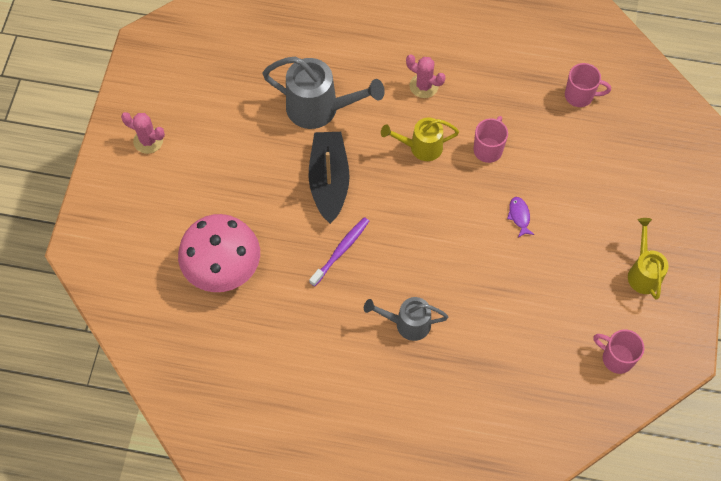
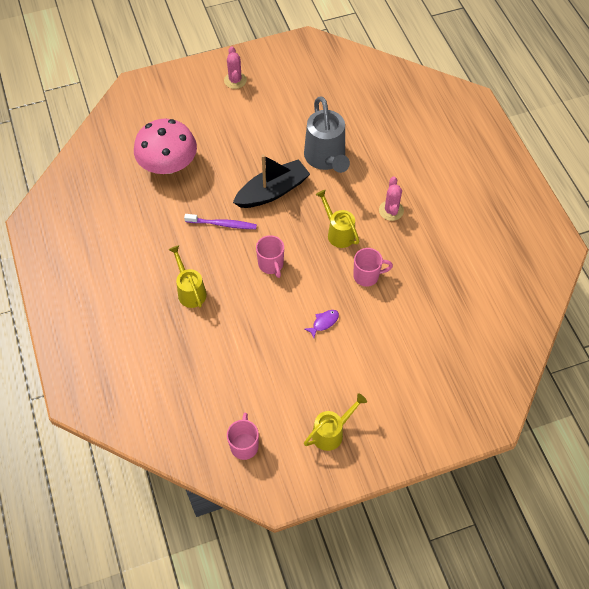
camera: 60 degrees right, 5 degrees down
grey watering can [364,297,448,341] -> yellow watering can [168,245,207,308]
pink mug [565,63,611,107] -> pink mug moved to [256,235,284,278]

